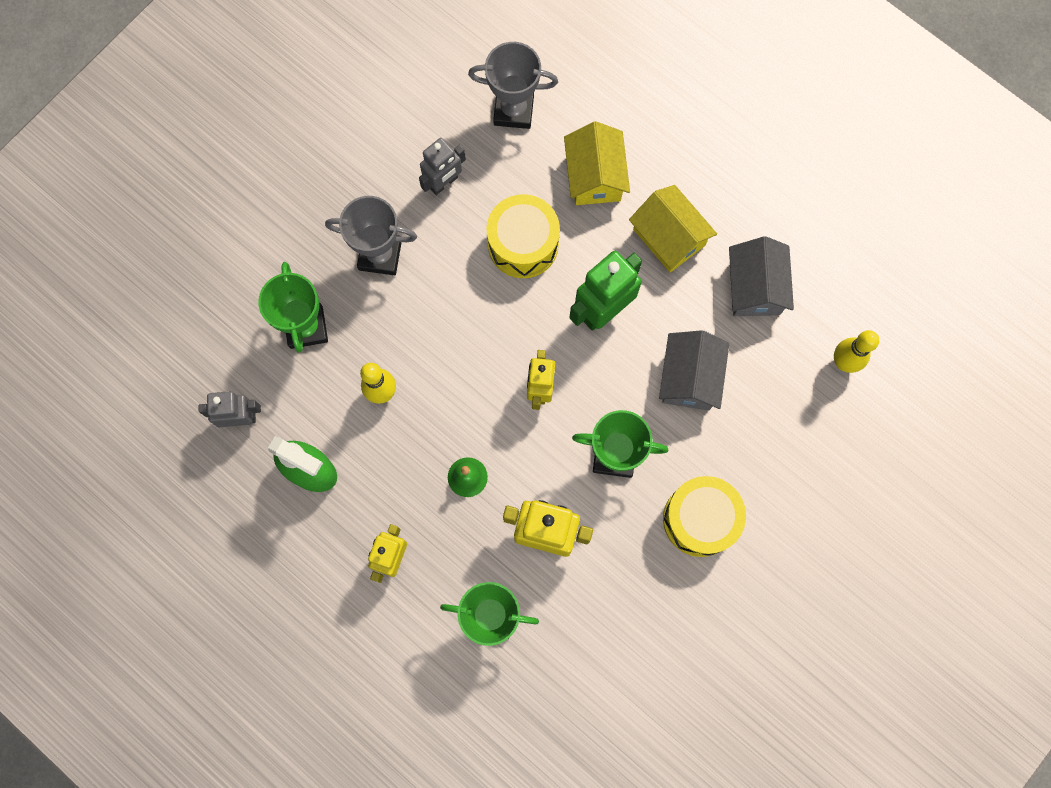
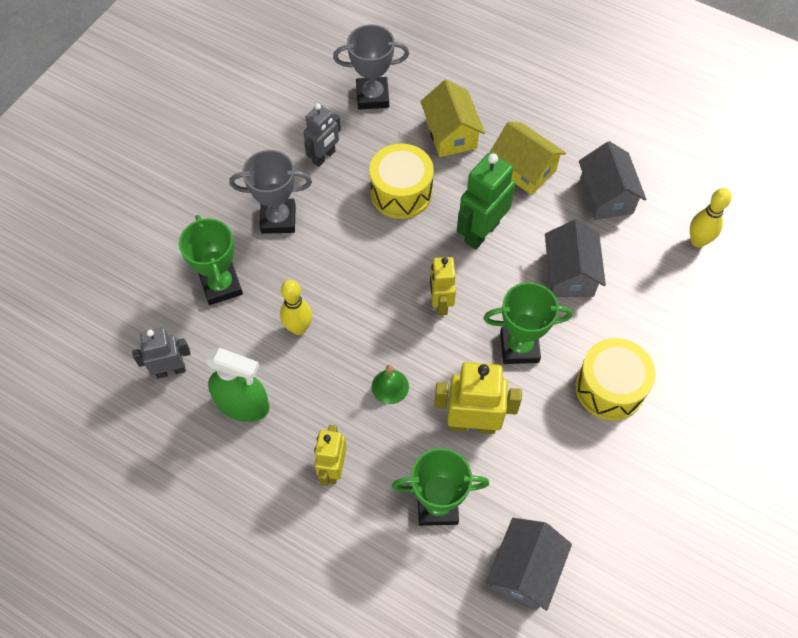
camera: 10 degrees left, 15 degrees down
none -> grey house [486,518,572,611]

